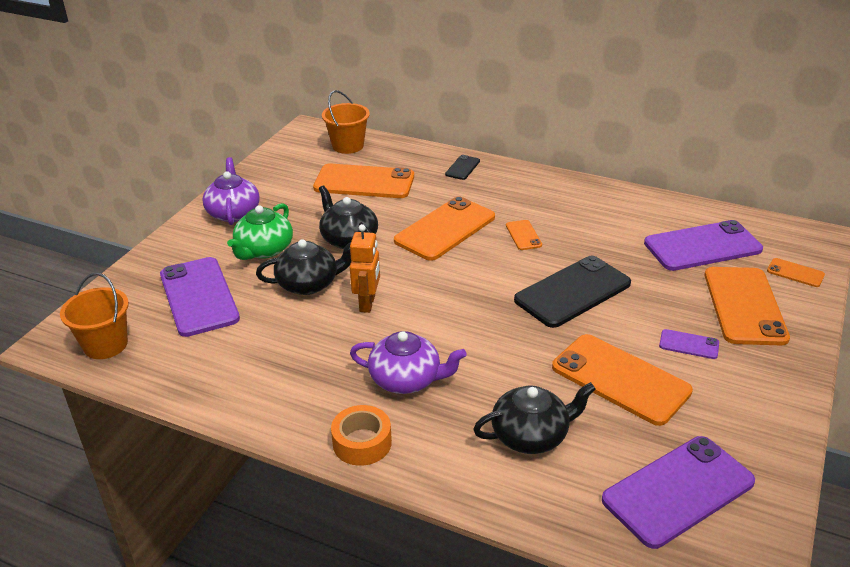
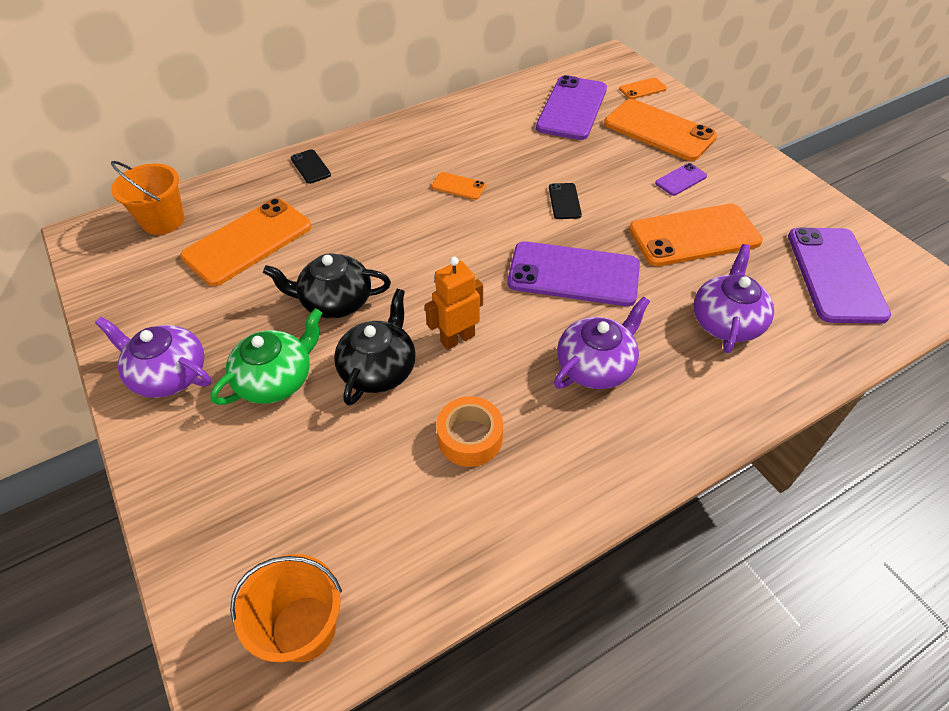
camera: 55 degrees left, 15 degrees up
purple phone [160,257,240,337] -> purple phone moved to [508,241,640,306]
green teapot [227,203,293,260] -> green teapot turned 105 degrees counterclockwise [210,308,323,405]
orange tape [331,405,392,466] -> orange tape moved to [437,396,503,467]
orange robot [350,224,380,313] -> orange robot turned 75 degrees counterclockwise [425,257,483,350]
orange phone [394,196,495,261] -> none
black teapot [473,382,596,454] -> purple teapot [694,244,774,353]
black phone [514,256,631,328] -> black phone [549,183,582,219], size x0.46

